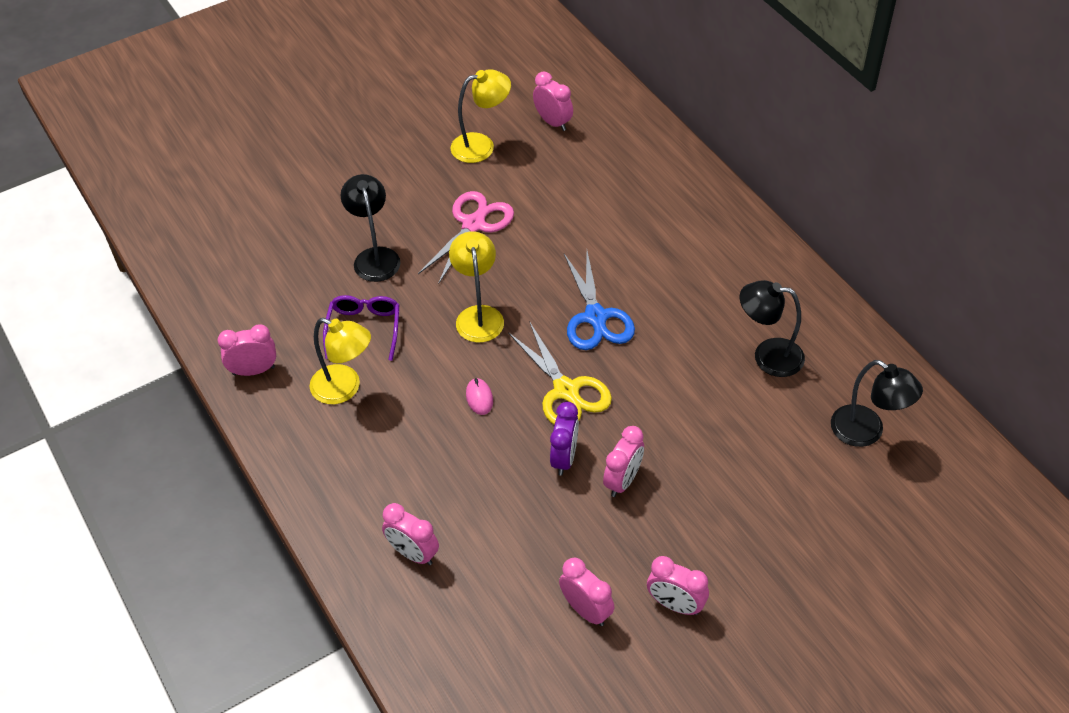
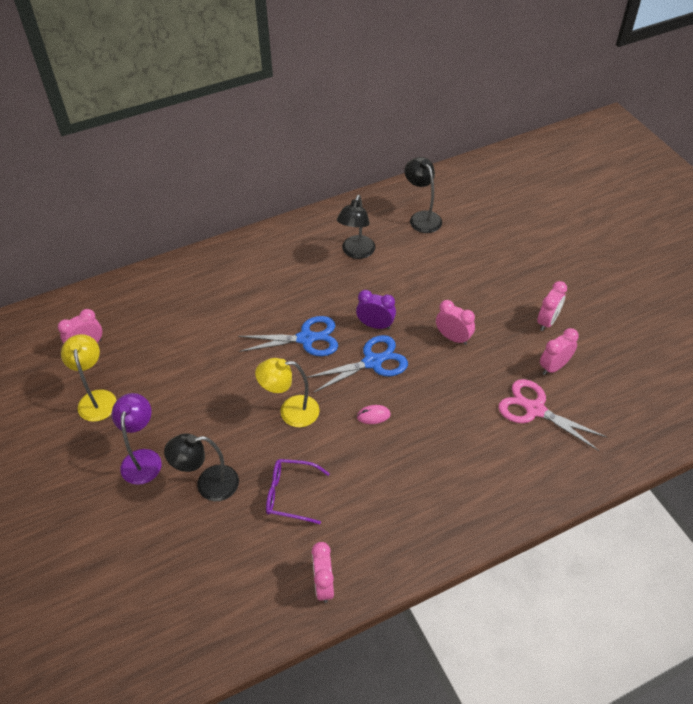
camera: 85 degrees left, 0 degrees up
yellow lamp [310,318,371,404] -> none
pink clock [382,503,439,565] -> none
pink scissors [418,191,514,284] -> pink scissors moved to [498,379,607,451]
yellow scissors [508,321,612,425] -> blue scissors [307,335,408,393]
purple clock [550,402,579,476] -> purple clock moved to [356,290,396,329]
black lamp [831,360,923,447] -> black lamp turned 75 degrees counterclockwise [405,157,442,233]
none -> purple lamp [112,393,162,485]

